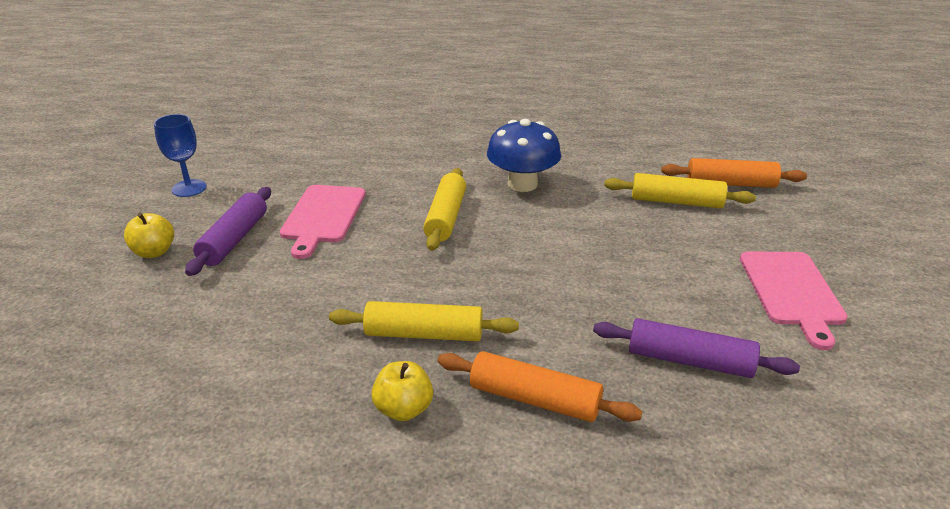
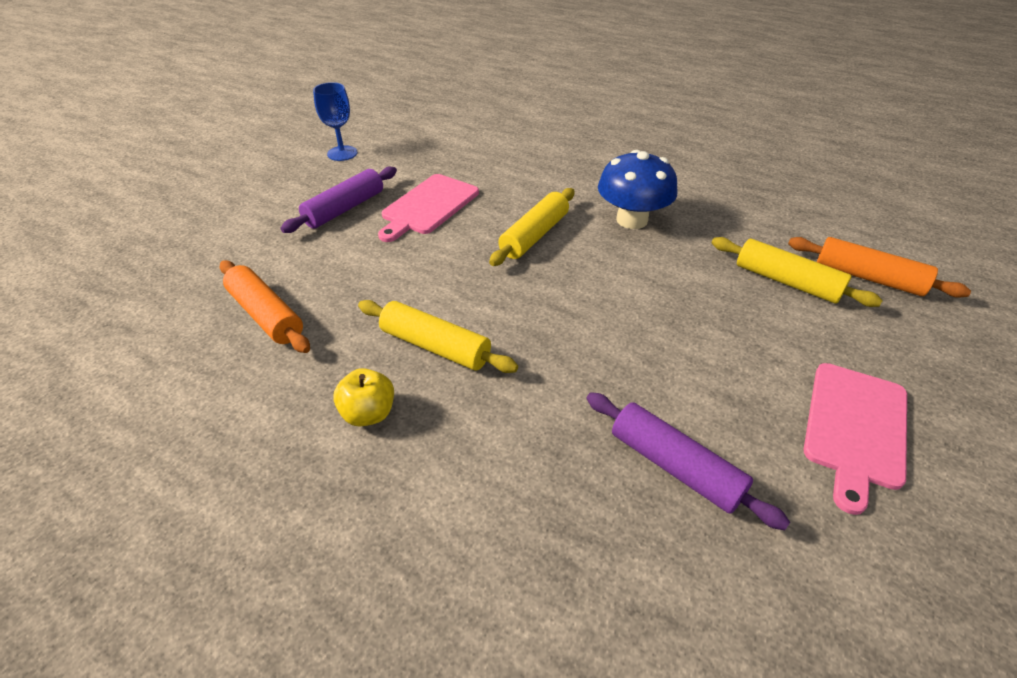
camera: 25 degrees right, 10 degrees up
yellow apple [124,213,174,258] -> none
orange rolling pin [437,351,642,422] -> orange rolling pin moved to [220,260,310,353]

